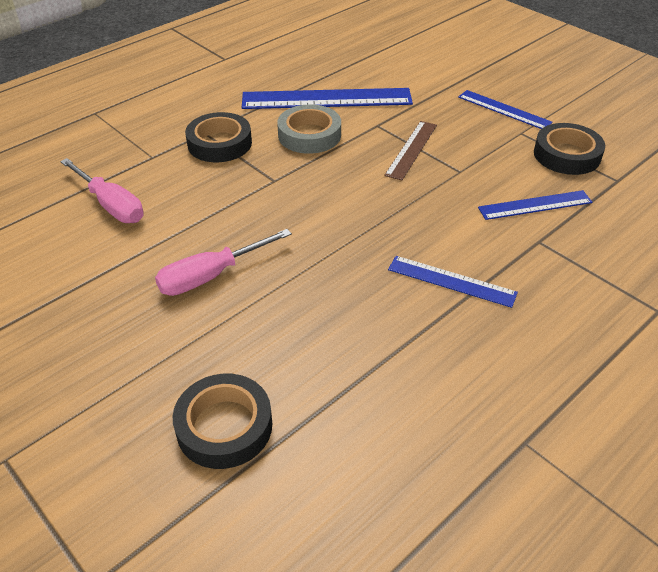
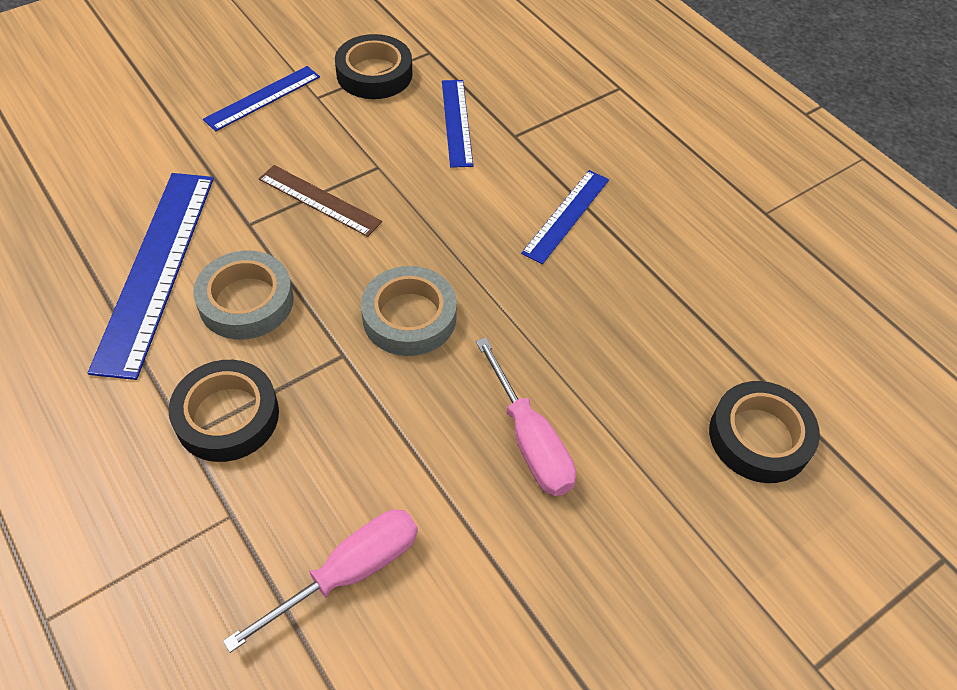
camera: 85 degrees left, 10 degrees up
none -> grey tape [361,266,457,356]

